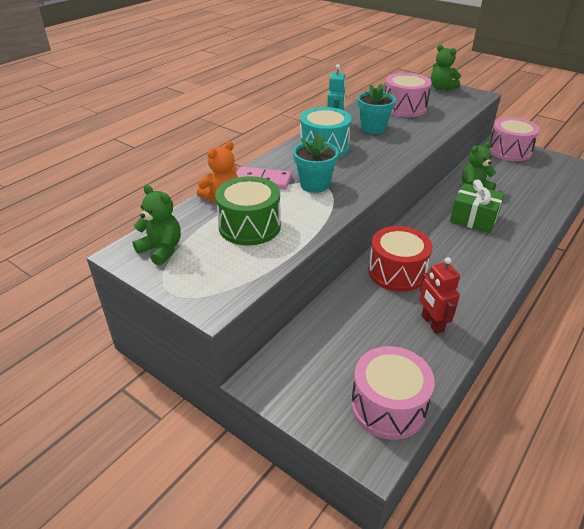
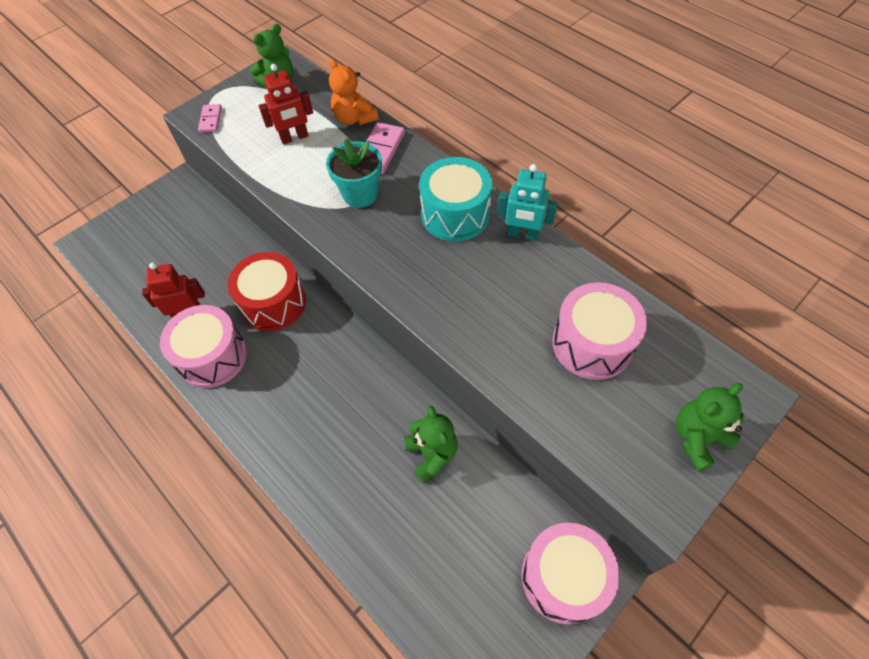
camera: 100 degrees right, 20 degrees up
green drum [215,176,281,246] -> red robot [259,64,313,144]
pink drum [351,346,435,440] -> pink drum moved to [160,305,247,388]
turquoise flower pot [357,83,396,134] -> none
green gift [450,179,505,233] -> none
none -> pink domino [198,104,222,133]

